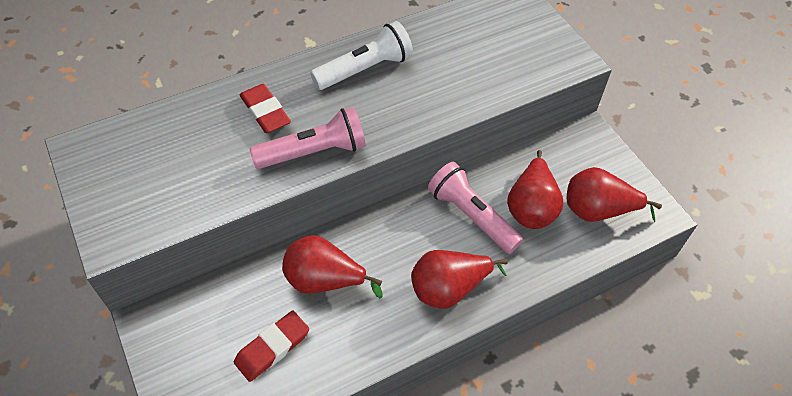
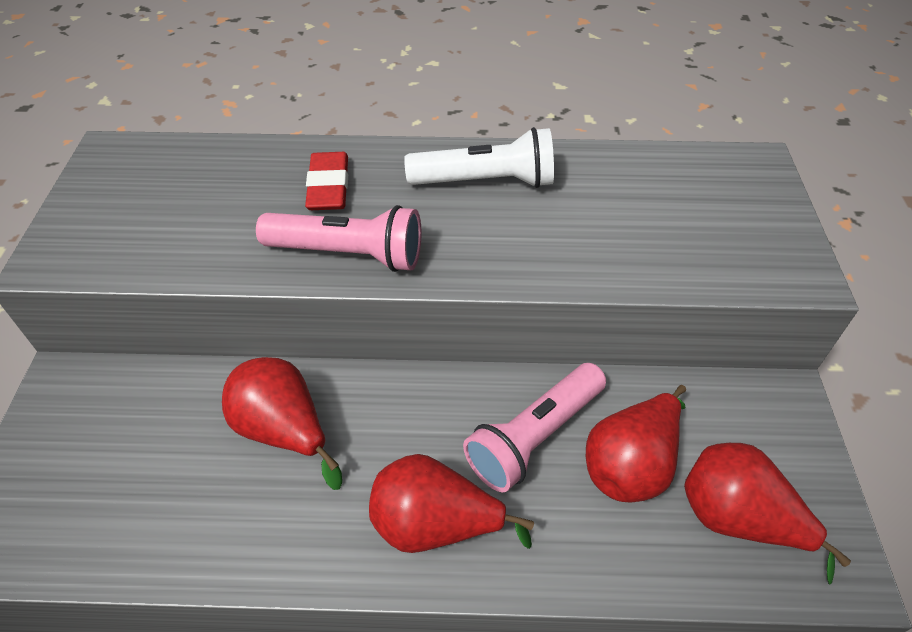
camera: 30 degrees right, 5 degrees down
red eraser [234,311,309,382] -> none
pink flashlight [428,162,523,254] -> pink flashlight turned 120 degrees counterclockwise [463,363,606,492]

